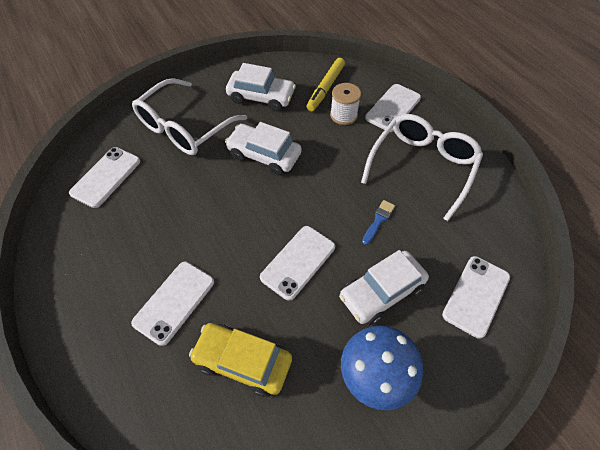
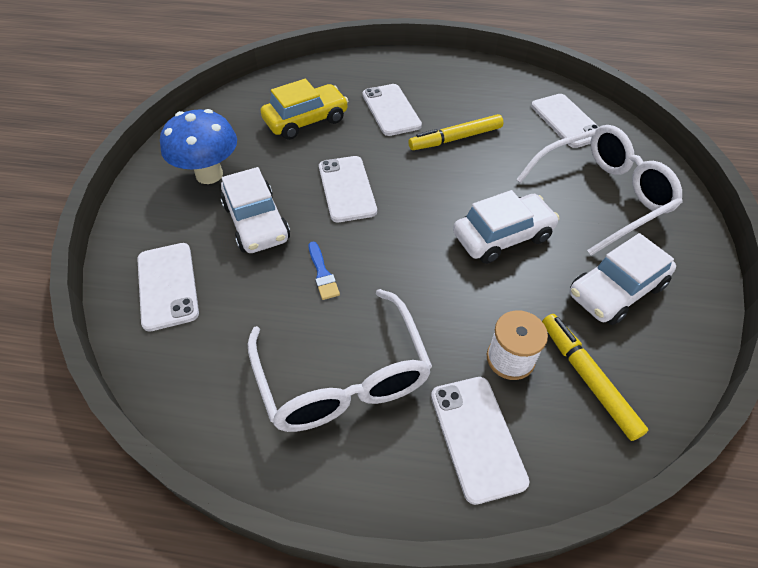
camera: 130 degrees right, 5 degrees down
white glasses [132,78,247,155] -> white glasses turned 75 degrees clockwise [516,125,683,256]
white car [339,250,429,325] -> white car turned 150 degrees clockwise [220,167,290,253]
none -> yellow marker [408,114,503,150]

